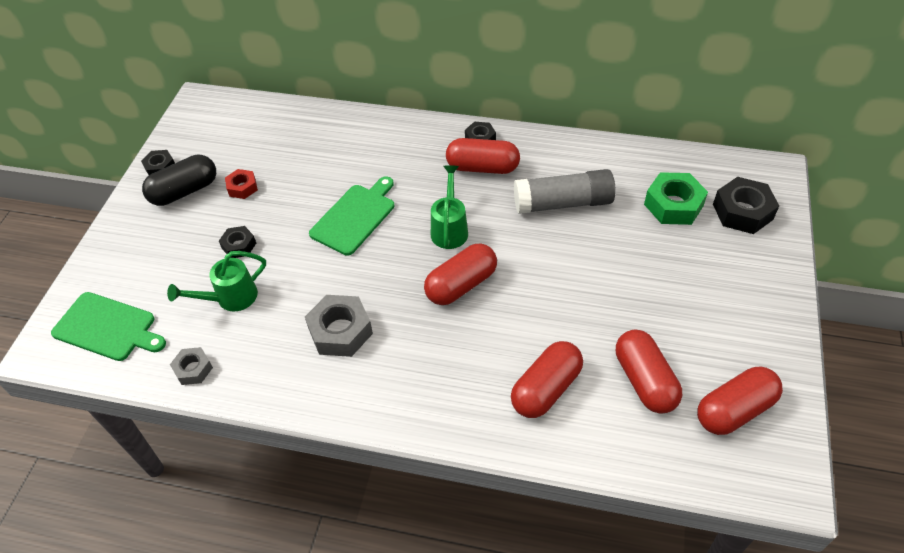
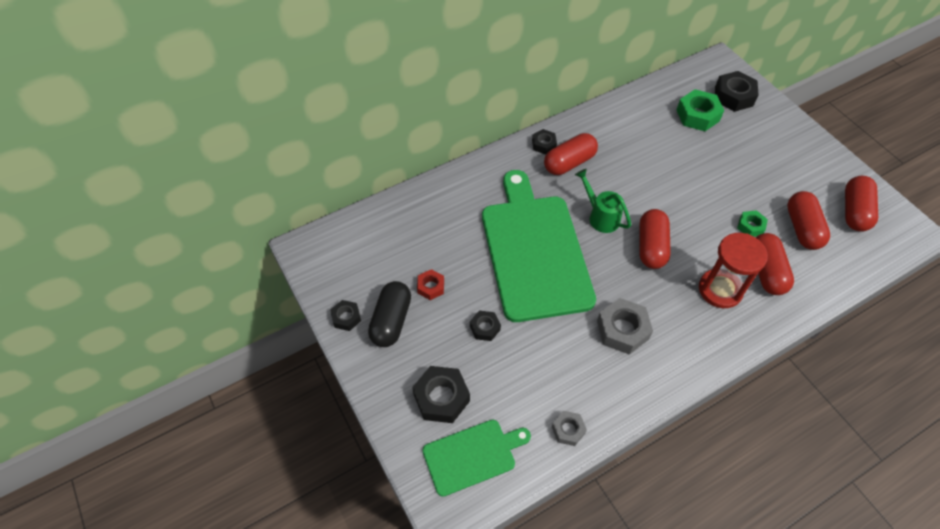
camera: 45 degrees left, 5 degrees up
green watering can [167,251,266,311] -> none
green cutting board [309,176,394,256] -> green cutting board [482,170,596,322], size x1.97
grey glue stick [514,169,616,214] -> none
red capsule [616,330,682,414] -> red capsule turned 60 degrees clockwise [787,191,830,250]
none -> black nut [412,366,470,423]
none -> red hourglass [699,233,768,308]
none -> green nut [737,210,768,237]

